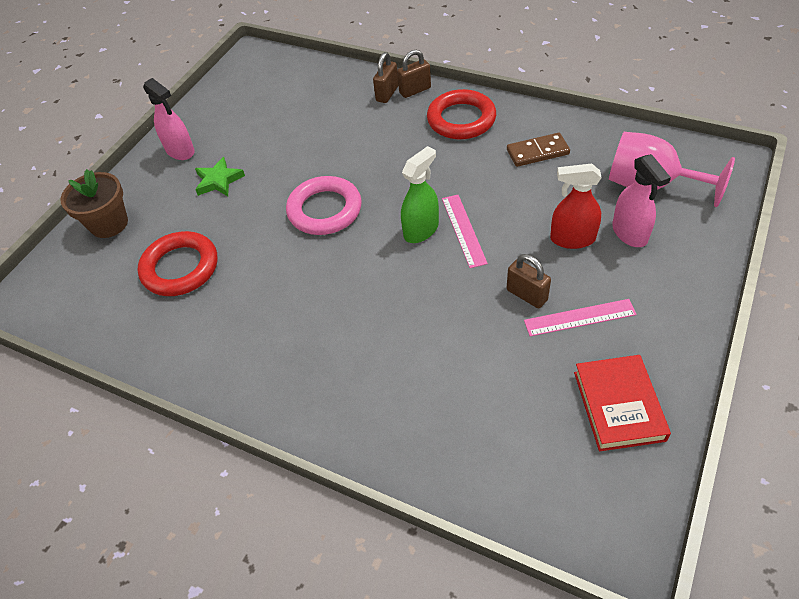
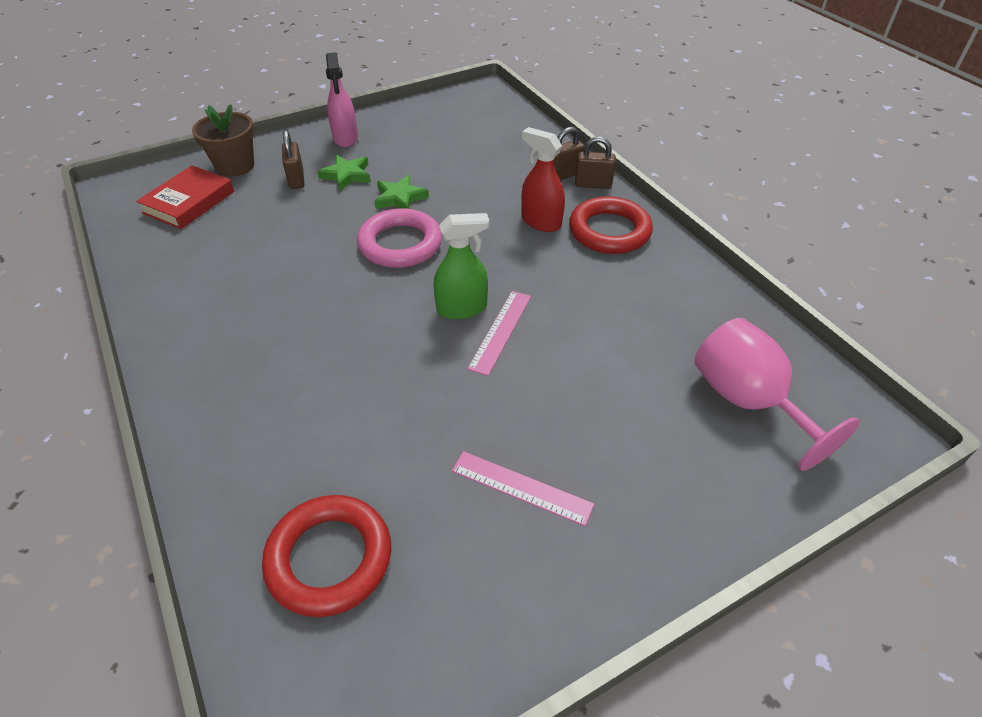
camera: 30 degrees right, 5 degrees down
red ring [138,231,217,296] -> red ring moved to [262,495,391,617]
brown domino [507,133,570,167] -> none
brown padlock [507,254,551,308] -> brown padlock moved to [282,130,304,189]
red spray bottle [550,164,602,249] -> red spray bottle moved to [521,127,565,232]
red book [574,355,671,451] -> red book moved to [136,165,234,229]
pink spray bottle [612,154,671,247] -> none
none -> green star [374,175,429,209]

